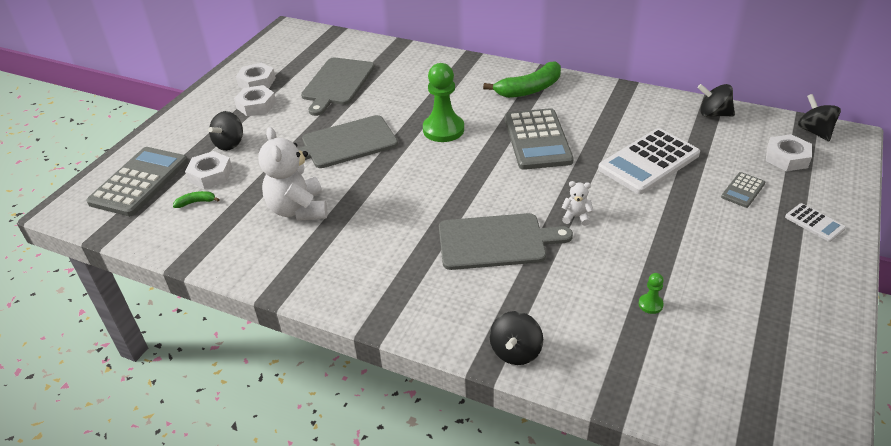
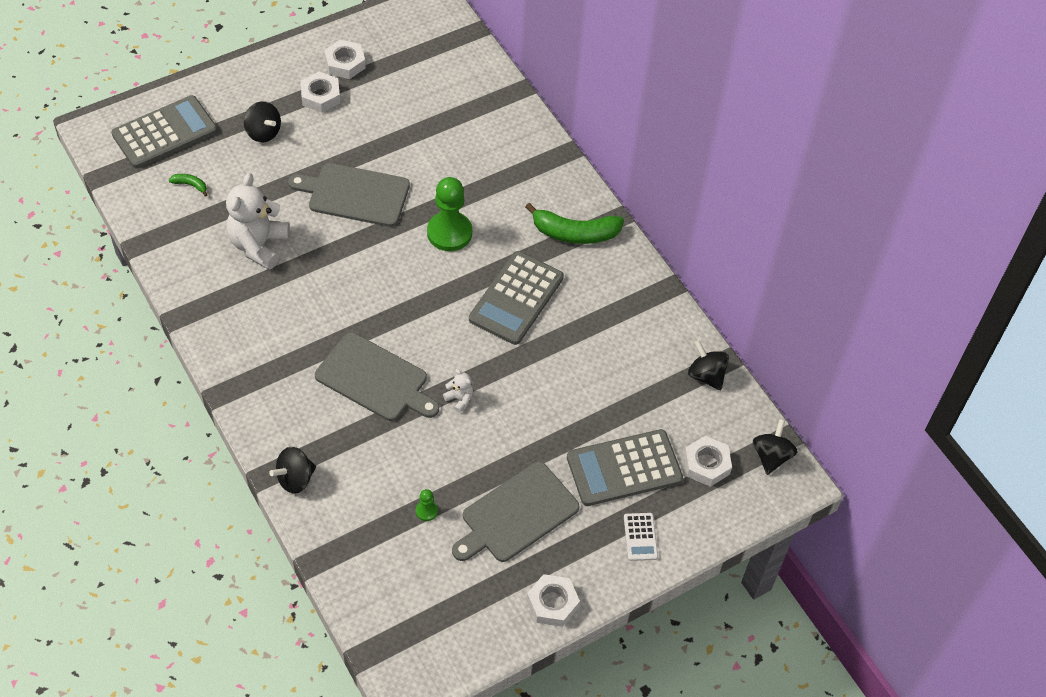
camera: 30 degrees right, 15 degrees up
white nut [185,151,232,189] -> white nut moved to [527,574,580,627]
black spinning top [208,111,243,151] -> black spinning top turned 105 degrees counterclockwise [244,101,281,142]
grey cutting board [301,58,375,116] -> grey cutting board moved to [452,462,580,562]
white calculator [598,128,700,194] -> none
grey calculator [721,172,765,208] -> grey calculator [567,429,683,506], size x2.12

